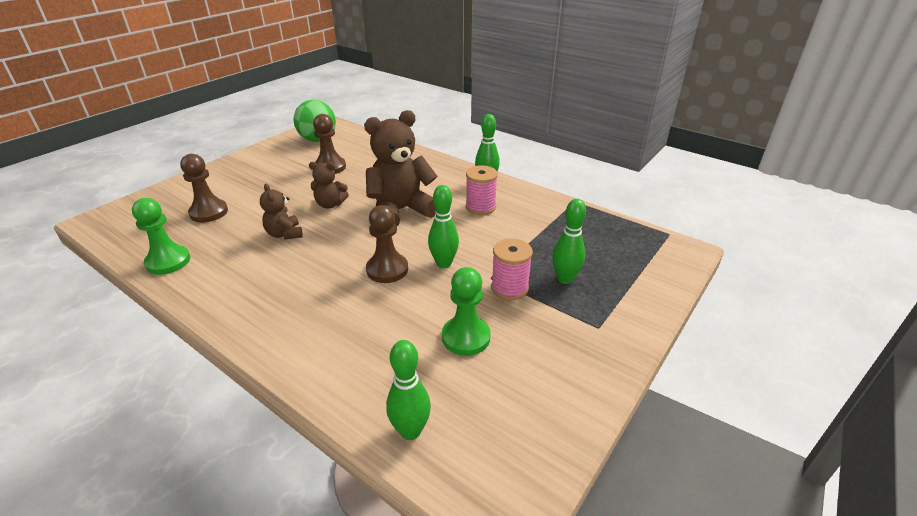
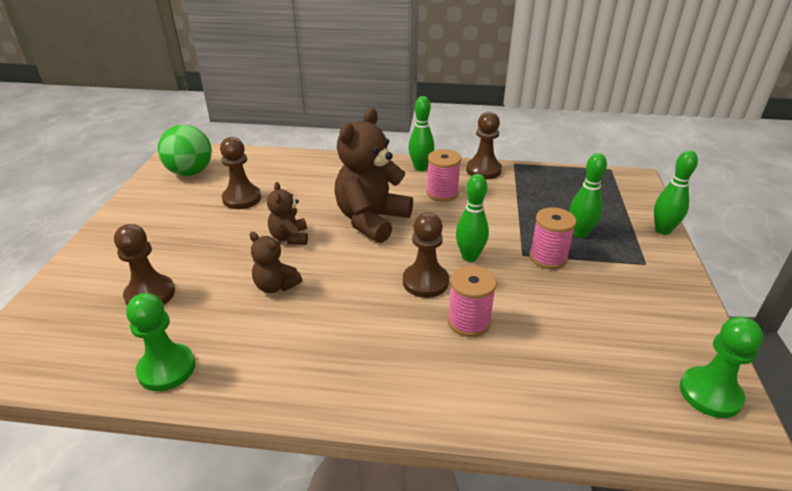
camera: 30 degrees left, 0 degrees up
brown teddy bear [309,162,349,208] -> brown teddy bear turned 105 degrees clockwise [267,182,308,245]
green bowling pin [386,340,431,440] -> green bowling pin moved to [654,150,698,235]
green pawn [442,267,491,356] -> green pawn moved to [680,316,763,418]
none -> pink spool [448,266,497,337]
none -> brown pawn [466,112,502,179]

